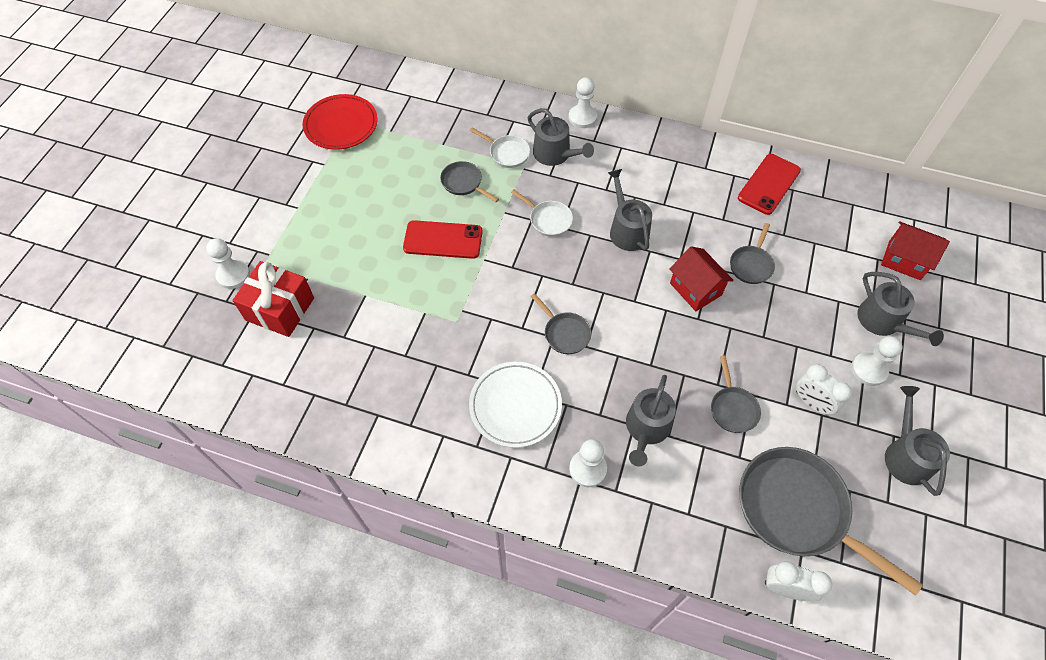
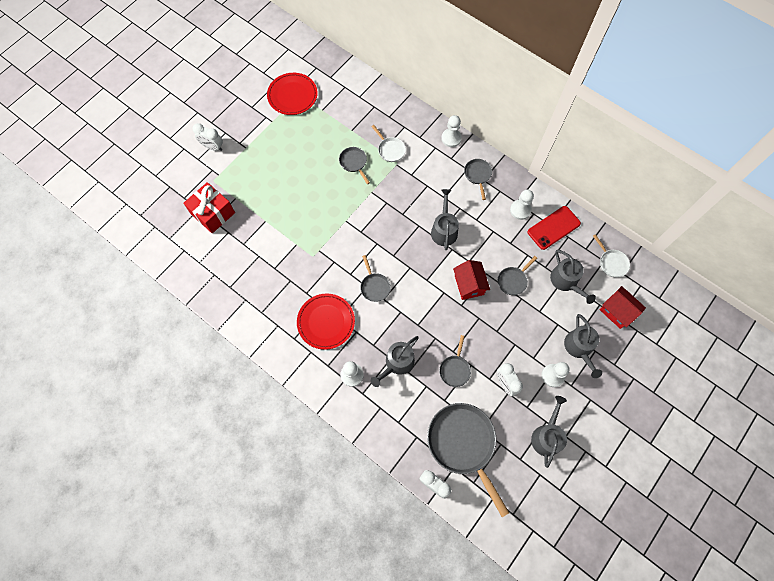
camera: 20 degrees right, 10 degrees up
white pawn [206,238,250,289] -> white pawn moved to [510,190,534,220]
red phone [403,220,482,259] -> none
white plate [469,362,562,448] -> red plate [297,293,355,350]
white pan [511,190,573,237] -> white pan moved to [593,234,630,277]
grey watering can [527,108,594,166] -> grey watering can moved to [550,250,596,304]
none -> white clock [193,123,223,151]
none -> grey pan [464,159,492,200]

